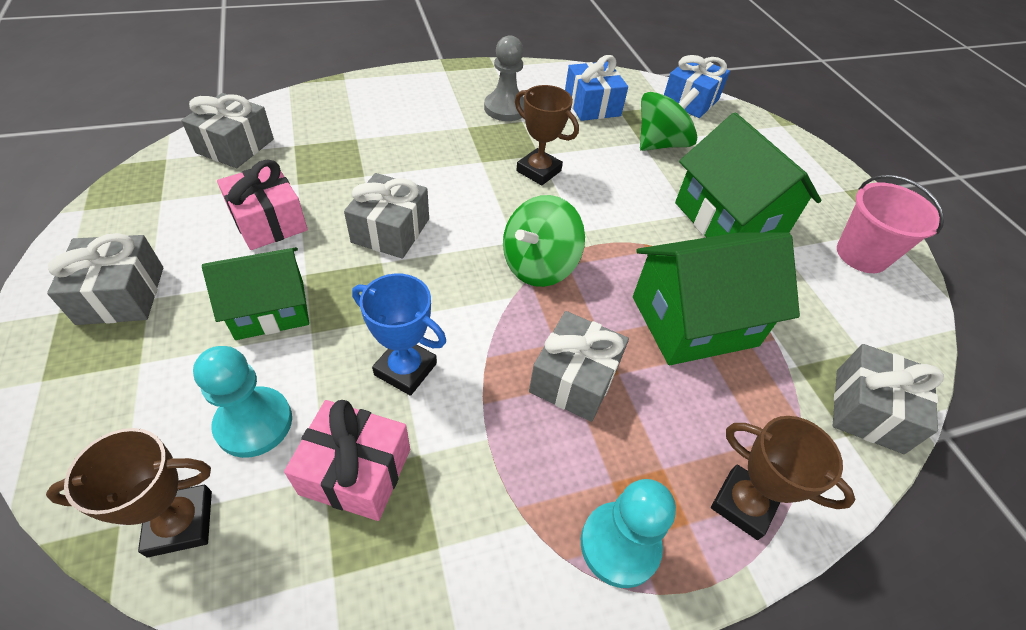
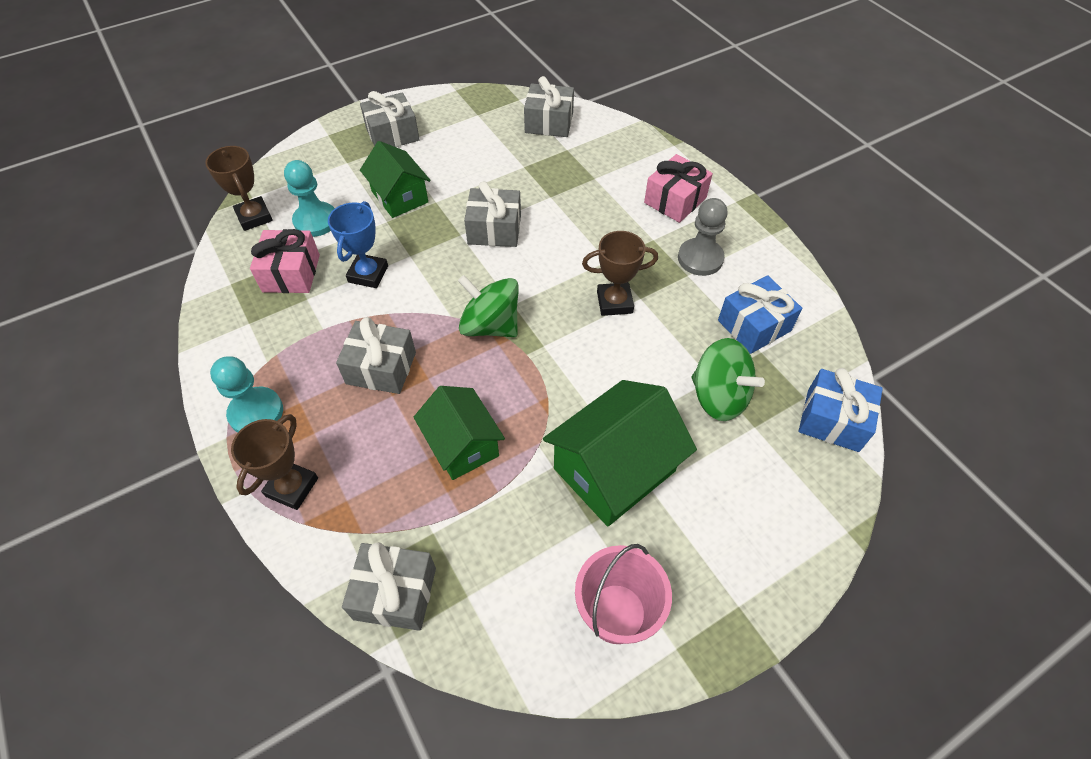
camera: 80 degrees right, 5 degrees up
pink gift [217,159,308,250] -> pink gift moved to [644,154,713,223]
brown trophy [515,85,579,185] -> brown trophy turned 60 degrees clockwise [582,231,658,316]
green house [633,232,800,365] -> green house [414,386,505,480], size x0.66

